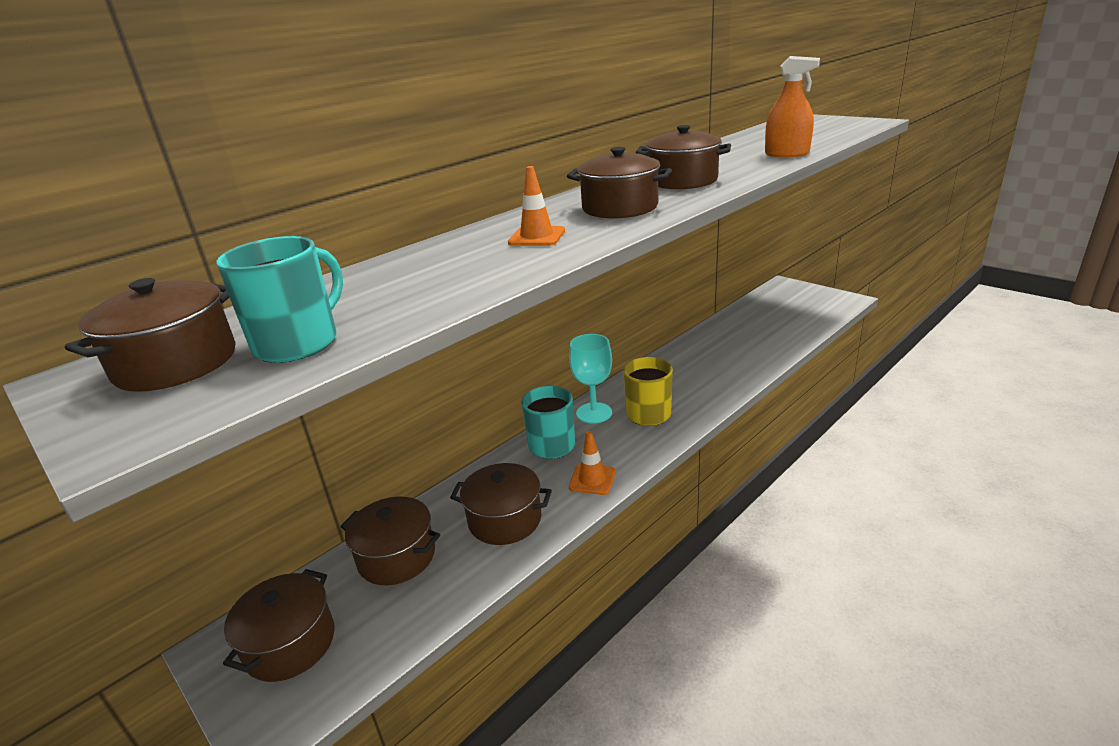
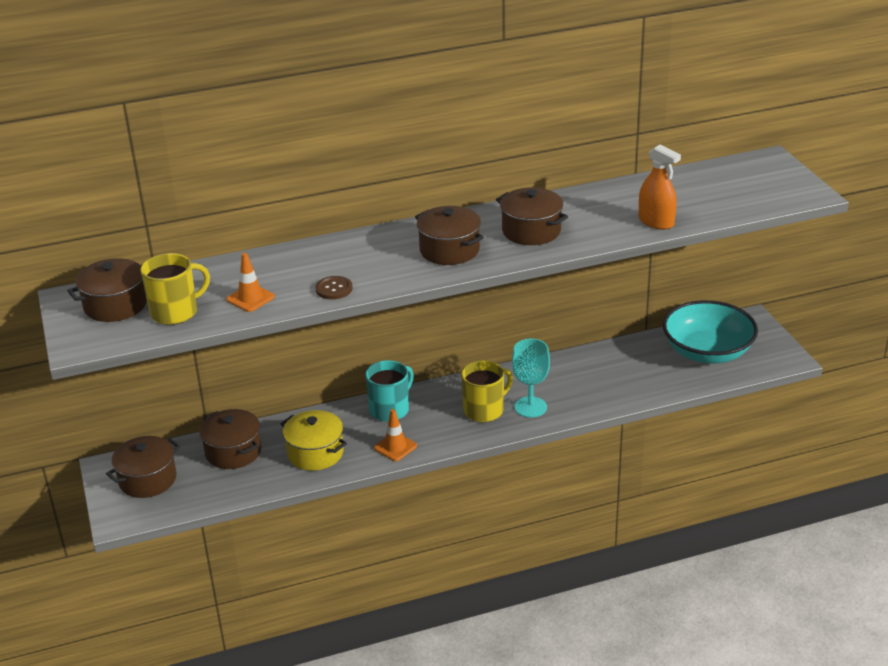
camera: 25 degrees right, 5 degrees up
turquoise mug [216,236,343,363] -> yellow mug [140,253,210,325]
brown pot [450,463,552,545] -> yellow pot [281,410,347,471]
orange traffic cone [508,166,565,246] -> orange traffic cone moved to [226,253,275,312]
turquoise goblet [569,334,612,424] -> turquoise goblet moved to [512,339,550,418]
none -> brown button [315,276,353,300]
none -> turquoise bowl [663,300,758,363]

